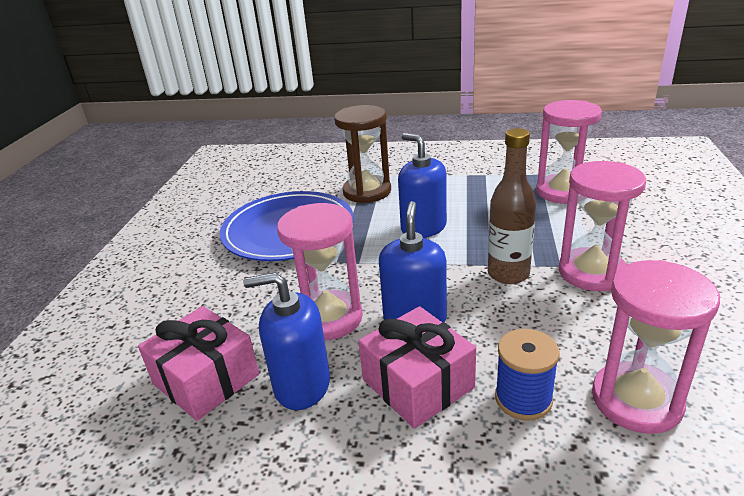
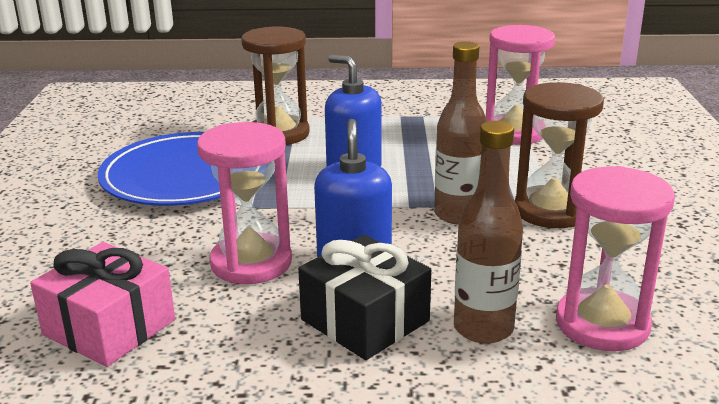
camera: 10 degrees left, 5 degrees down
blue soap dispenser [243,272,330,410] -> none
pink gift [358,306,476,428] -> black gift [298,235,431,360]
blue spool [495,329,560,421] -> brown bottle [454,121,523,344]
pink hourglass [559,161,646,291] -> brown hourglass [515,82,604,228]

